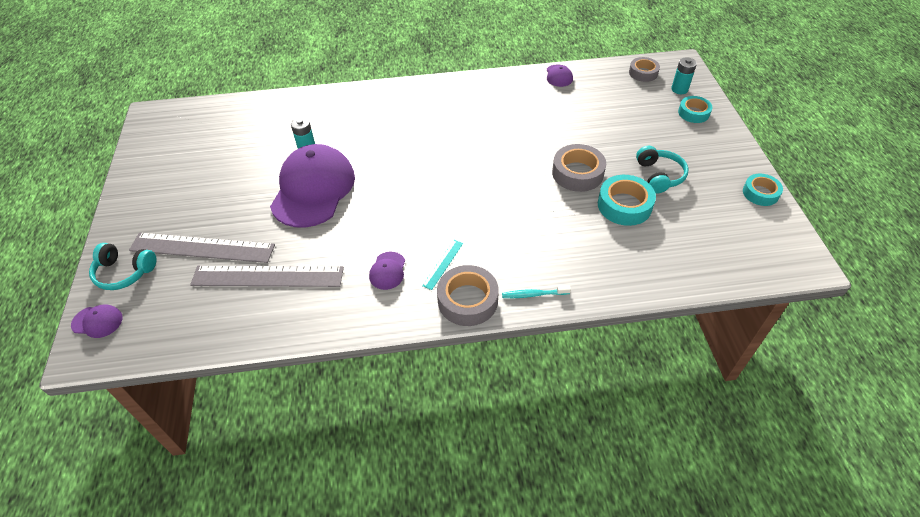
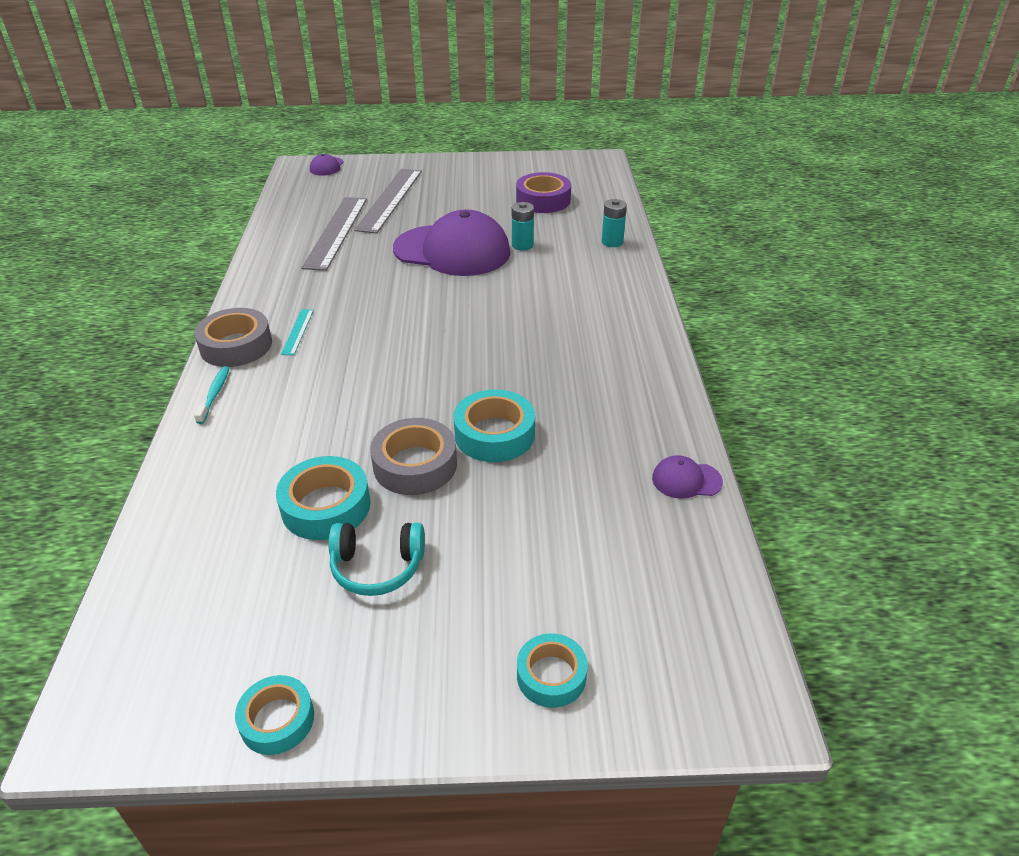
camera: 95 degrees right, 10 degrees down
turquoise headphones [89,243,156,290] -> none
purple cap [369,252,405,290] -> none
turquoise ruler [422,240,463,290] -> turquoise ruler turned 60 degrees clockwise [281,309,314,355]
grey tape [629,57,660,82] -> none
turquoise battery [671,57,697,94] -> turquoise battery moved to [602,199,627,247]
none -> turquoise tape [453,389,535,462]
none -> purple tape [516,172,571,213]

